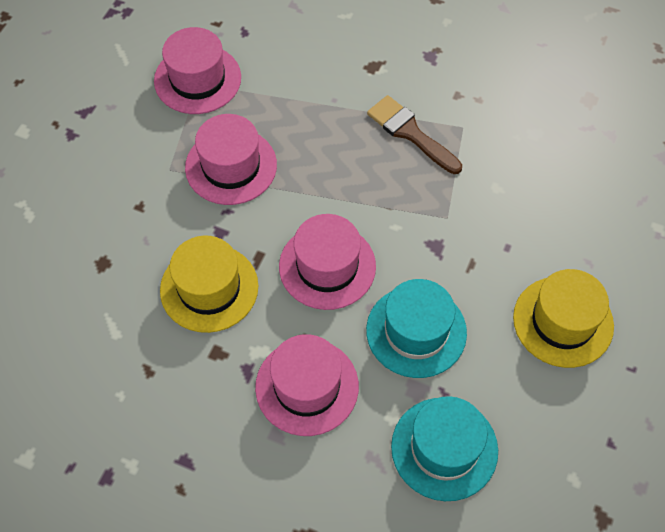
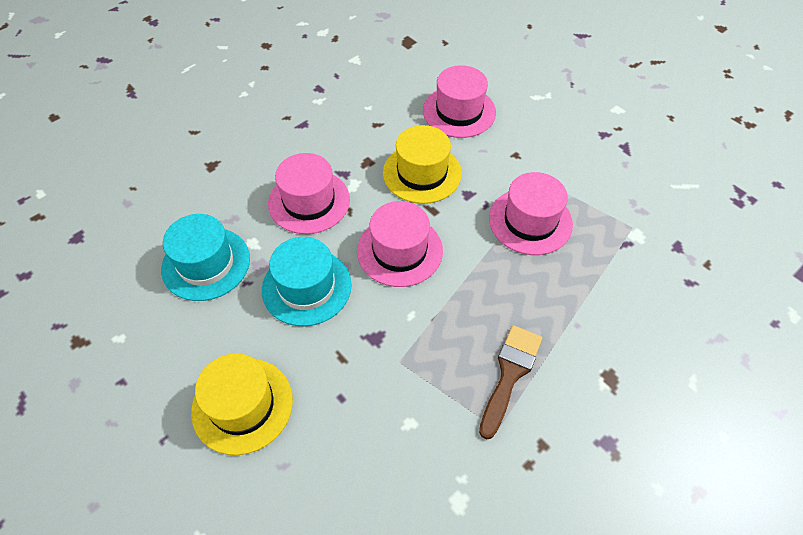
camera: 115 degrees right, 5 degrees down
pink hat [154,27,241,114] -> pink hat moved to [423,65,496,138]
brown brush [367,95,462,174] -> brown brush turned 45 degrees counterclockwise [479,325,542,439]

